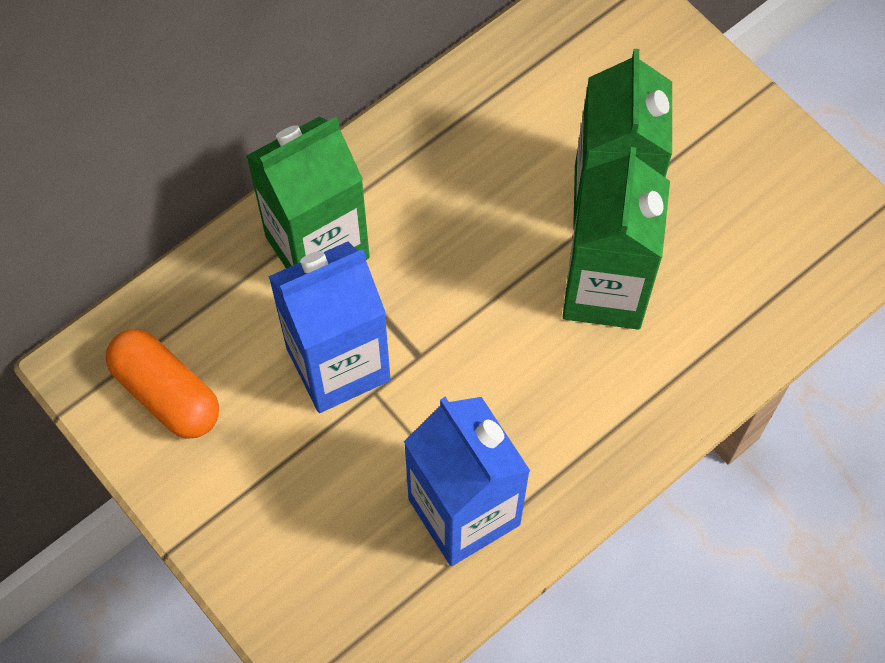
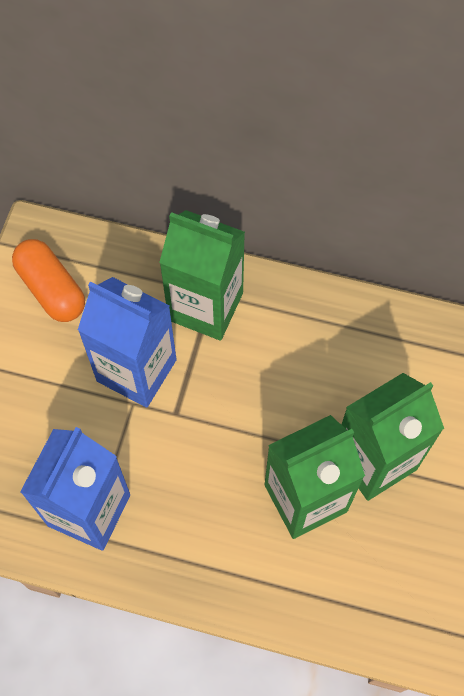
camera: 55 degrees right, 0 degrees up
orange capsule [106,329,219,439] -> orange capsule turned 45 degrees counterclockwise [12,239,85,322]

